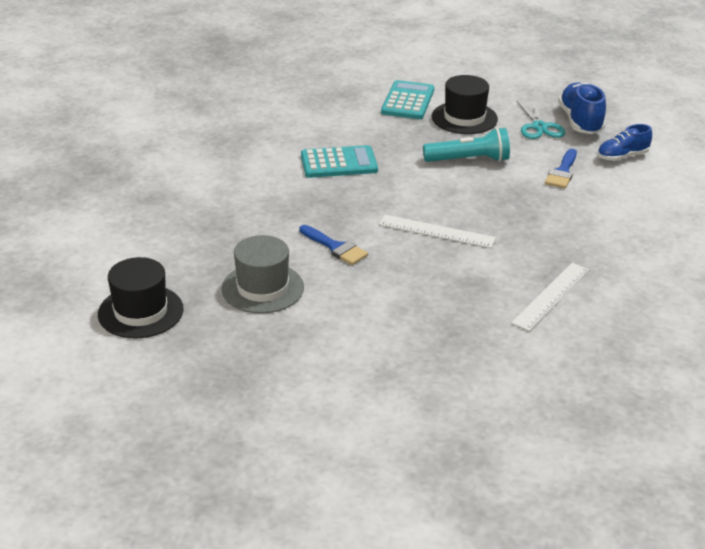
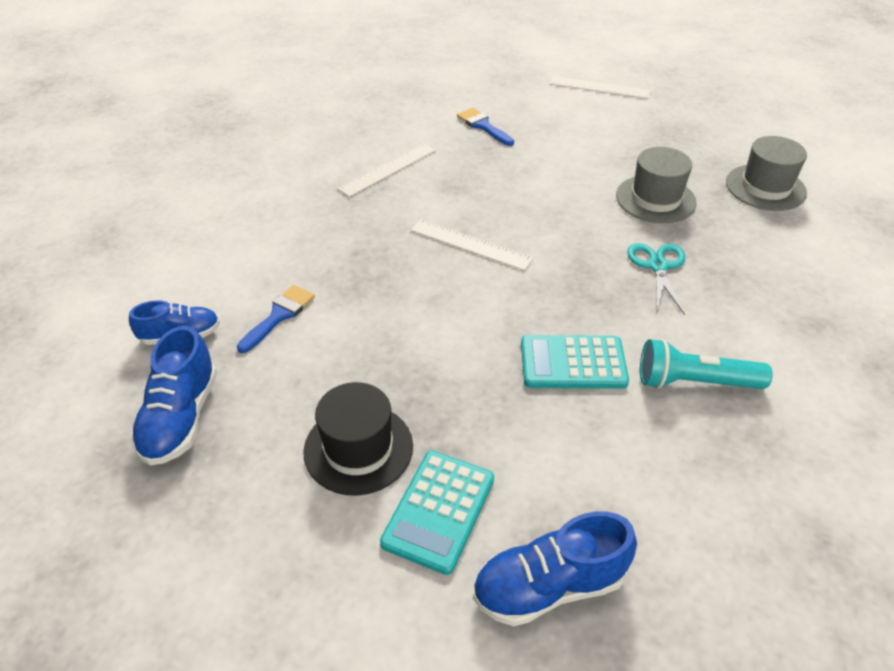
camera: 170 degrees left, 10 degrees up
black hat [98,257,183,339] -> grey hat [726,136,807,211]
blue brush [299,225,368,265] -> blue brush moved to [457,108,514,146]
turquoise flashlight [423,127,510,162] -> turquoise flashlight moved to [640,339,773,389]
turquoise scissors [517,101,565,139] -> turquoise scissors moved to [627,243,685,315]
none -> blue shoe [473,511,637,626]
none -> white ruler [550,76,651,99]

